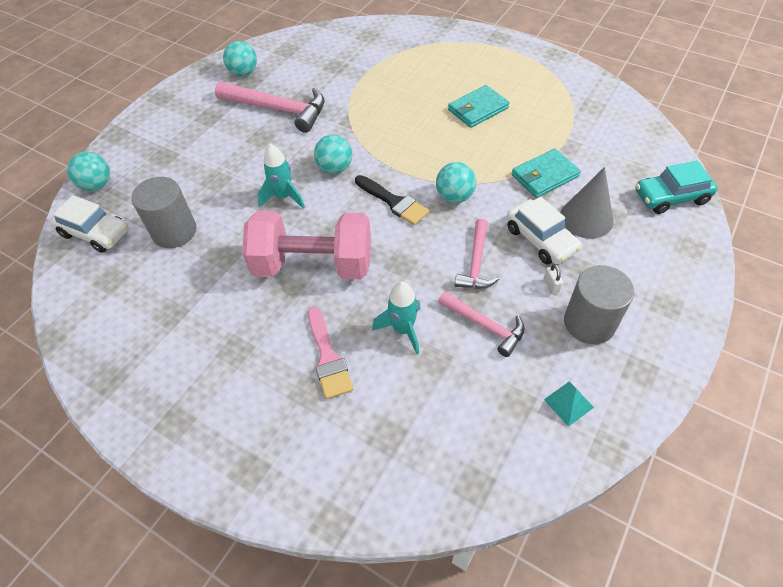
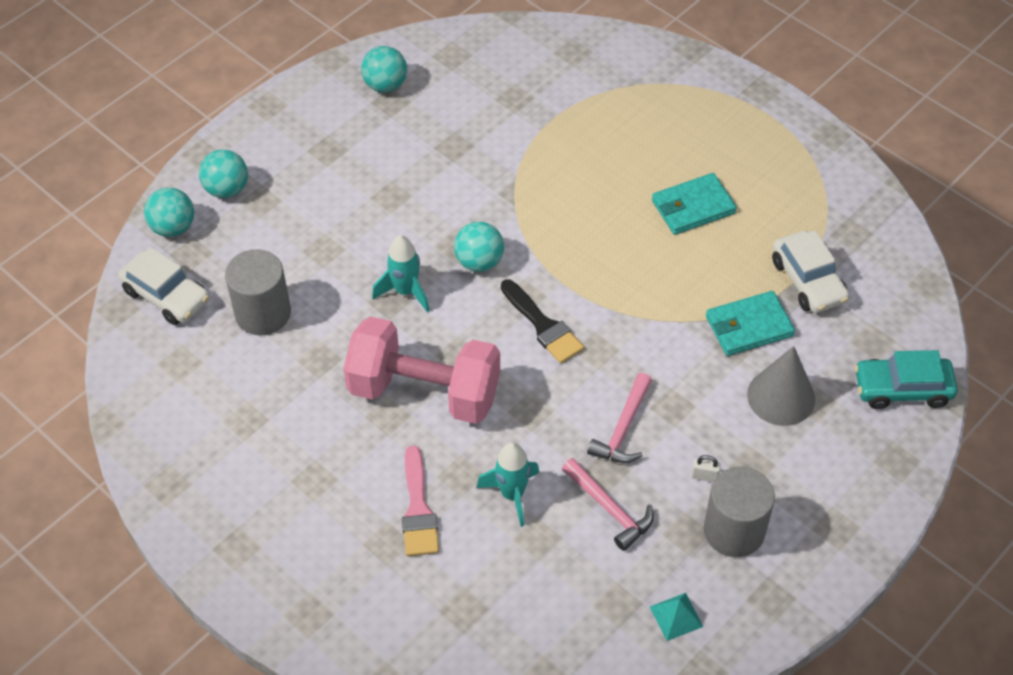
camera: 10 degrees right, 0 degrees up
pink hammer [215,82,324,133] -> none
turquoise ball [436,162,476,203] -> turquoise ball moved to [199,149,248,198]
white car [507,197,582,264] -> white car moved to [772,231,849,313]
white padlock [543,264,563,295] -> white padlock turned 75 degrees counterclockwise [691,455,721,482]

